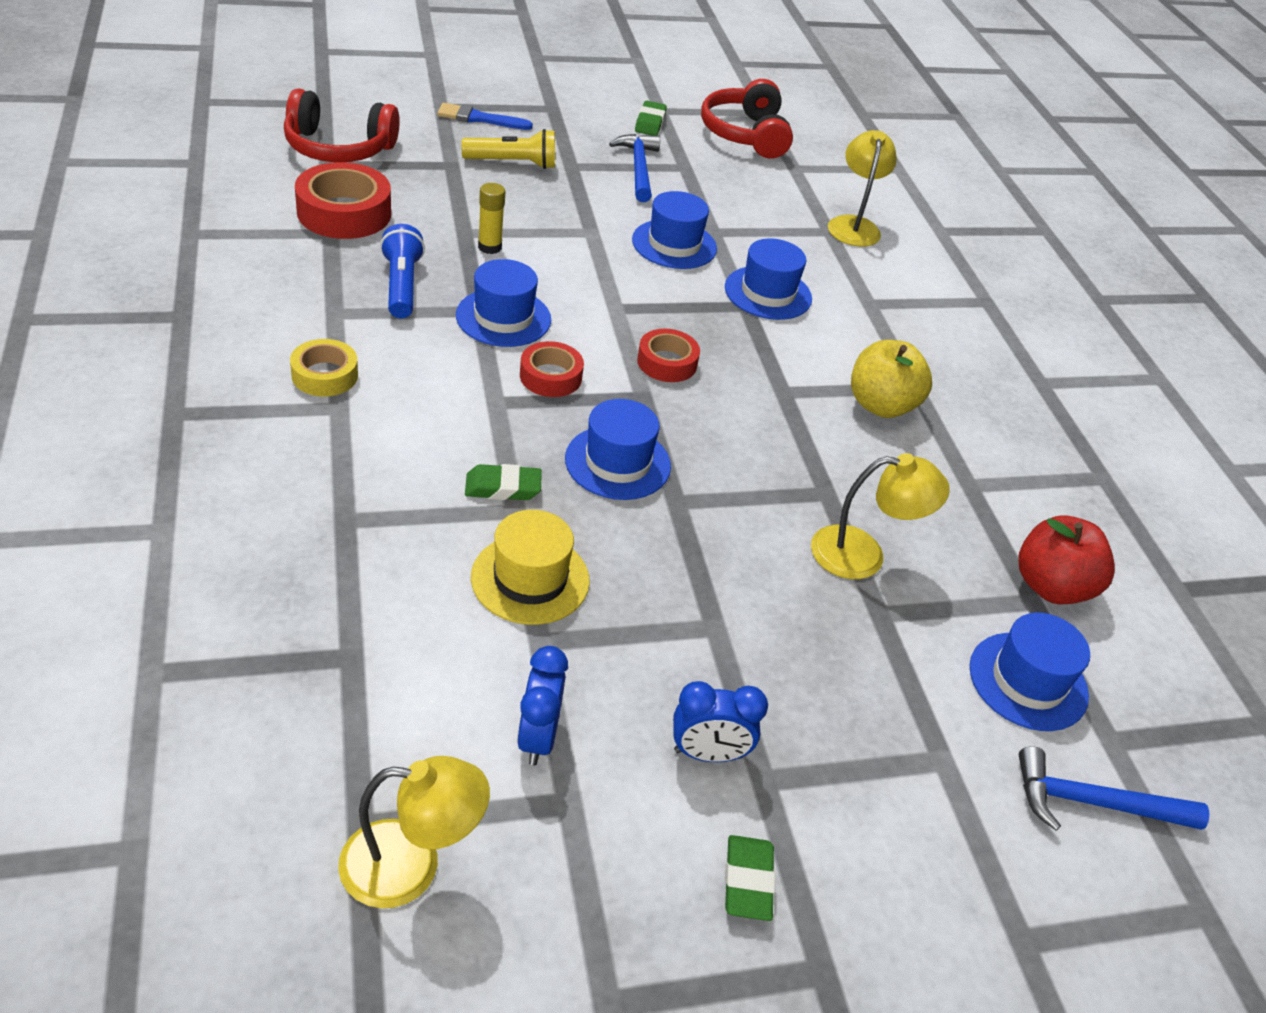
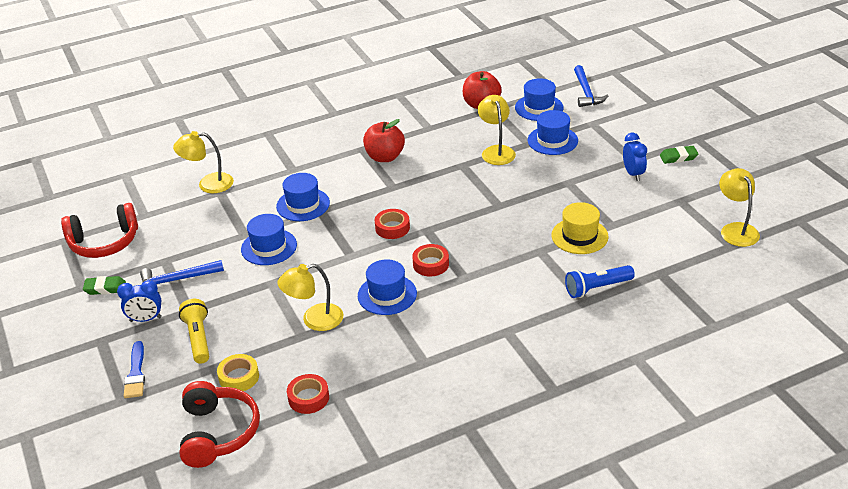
camera: 95 degrees left, 5 degrees down
yellow tape [290,339,358,397] -> yellow tape moved to [217,354,259,391]
red tape [295,162,391,239] -> red tape [287,374,329,414], size x0.60
blue flashlight [380,224,425,318] -> blue flashlight moved to [565,265,635,298]
green eraser [465,464,542,500] -> none
yellow glue stick [478,183,506,254] -> yellow lamp [277,264,344,331]
blue clock [517,646,568,765] -> blue clock moved to [117,280,162,322]
blue hat [565,399,671,500] -> blue hat moved to [528,110,578,155]
yellow apple [851,340,932,418] -> red apple [363,119,405,162]

